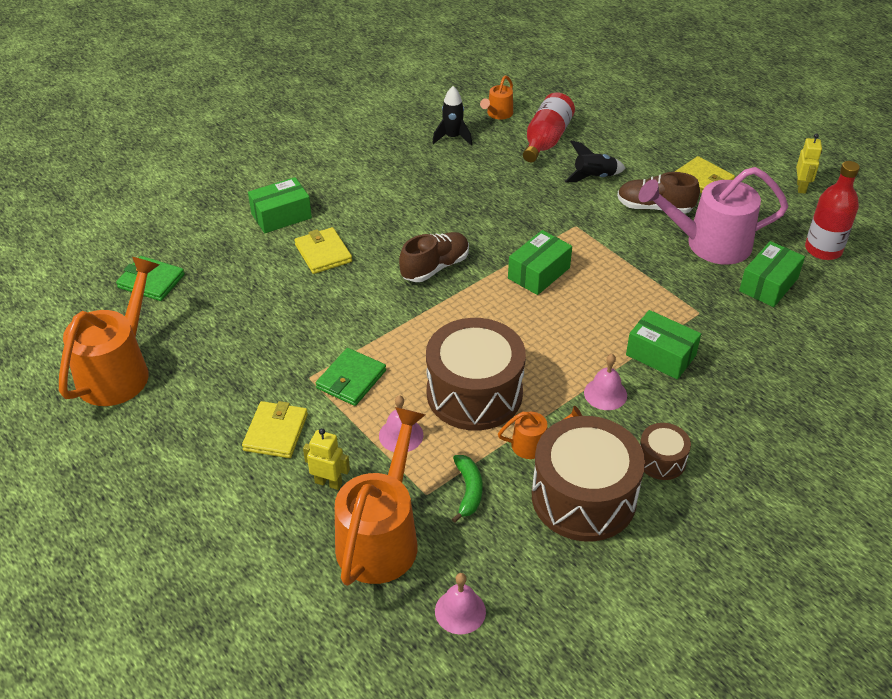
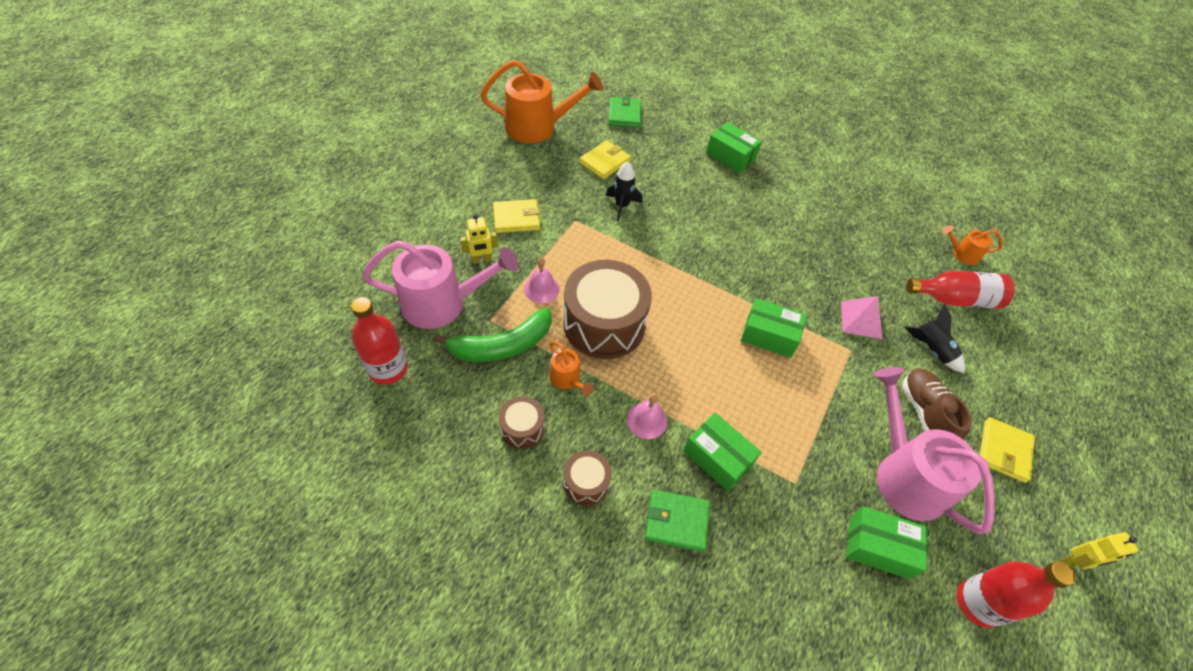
camera: 65 degrees right, 10 degrees up
yellow wallet [295,227,352,274] -> yellow wallet moved to [579,140,631,179]
yellow robot [303,428,350,490] -> yellow robot turned 75 degrees clockwise [460,214,498,264]
green wallet [316,348,386,406] -> green wallet moved to [645,490,710,552]
orange watering can [335,407,426,586] -> pink watering can [362,241,518,329]
brown shoe [399,232,469,282] -> none
black rocket [432,86,472,145] -> black rocket moved to [606,161,642,221]
pink bell [435,573,486,634] -> red bottle [351,297,408,384]
green banana [452,455,483,523] -> green banana [433,307,552,362], size x1.79
brown drum [532,416,645,542] -> brown drum [499,396,545,449], size x0.48
green box [626,310,701,380] -> green box turned 60 degrees counterclockwise [683,413,761,491]
none -> pink pyramid [841,296,882,339]

